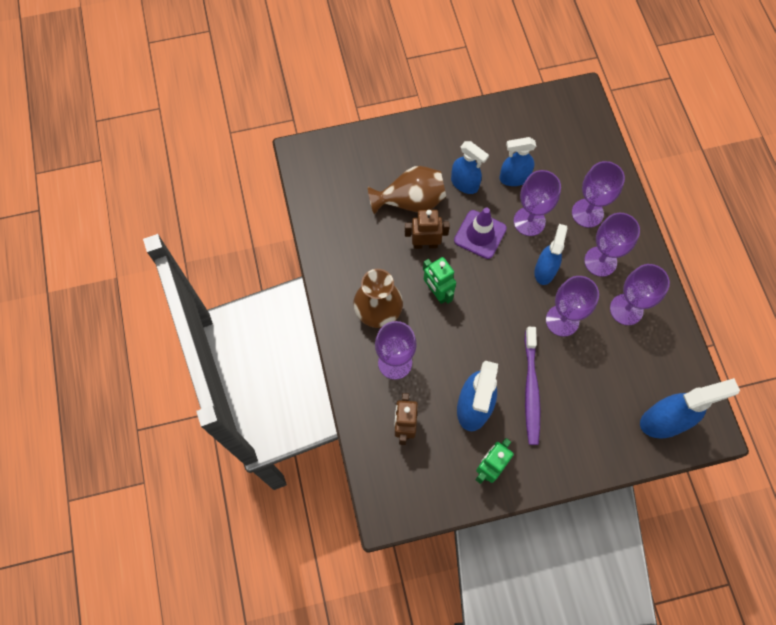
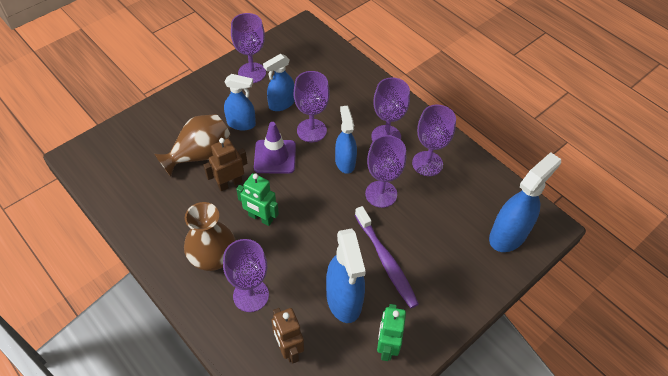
camera: 30 degrees left, 15 degrees down
purple goblet [572,161,625,228] -> purple goblet moved to [231,13,266,83]

